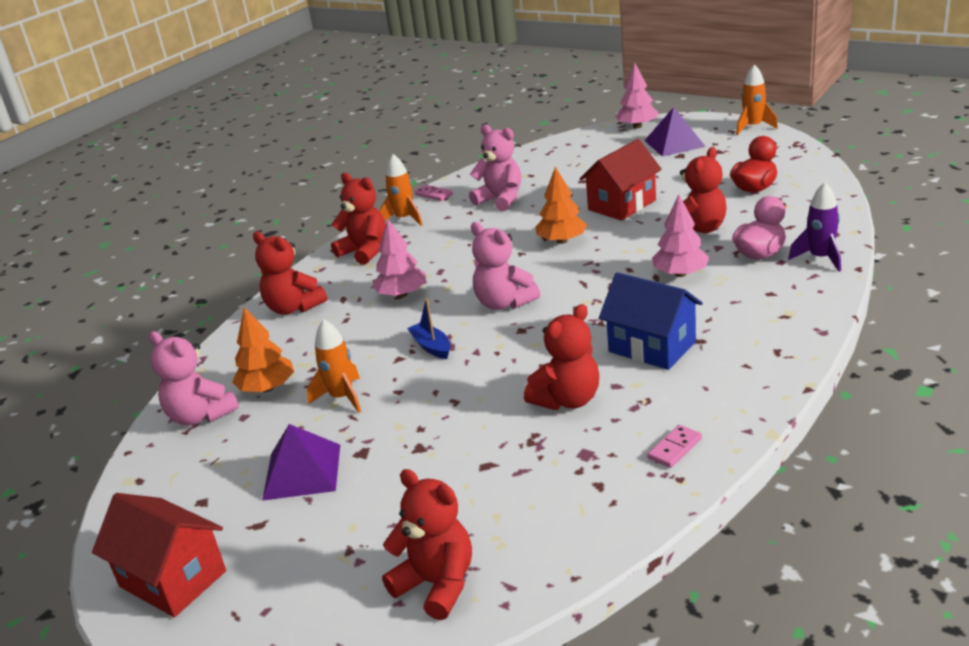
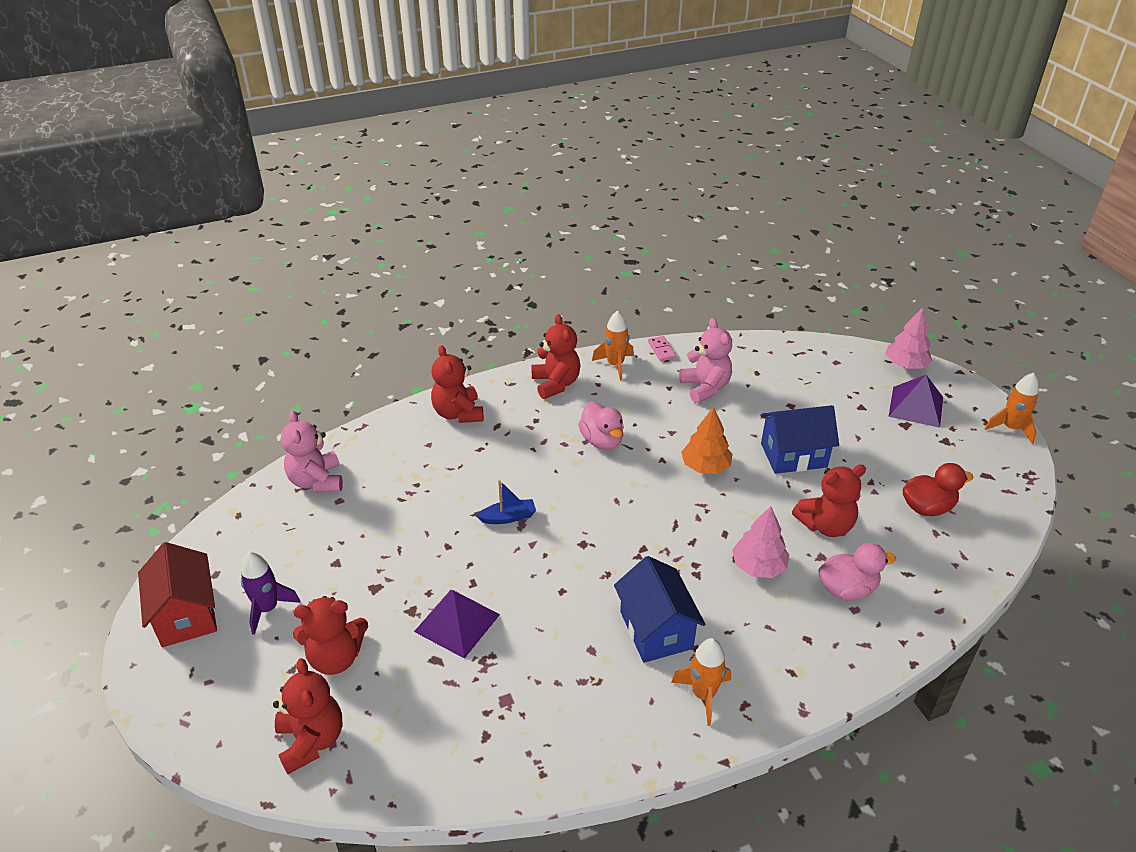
camera: 30 degrees right, 10 degrees up
orange tree [232,307,294,392] -> none
purple pyramid [262,424,340,501] -> purple pyramid moved to [414,590,500,659]
orange rocket [307,319,361,413] -> orange rocket moved to [671,638,731,726]
pink tree [372,219,426,298] -> none
blue boat [407,298,450,359] -> blue boat turned 75 degrees clockwise [476,480,536,524]
pink teddy bear [471,222,540,310] -> none
red teddy bear [524,304,599,410] -> red teddy bear moved to [293,596,368,675]
red house [579,139,662,221] -> blue house [761,405,839,474]
pink domino [648,425,702,468] -> none
purple rocket [788,182,841,272] -> purple rocket moved to [241,552,300,635]
none -> pink duck [578,401,624,450]

